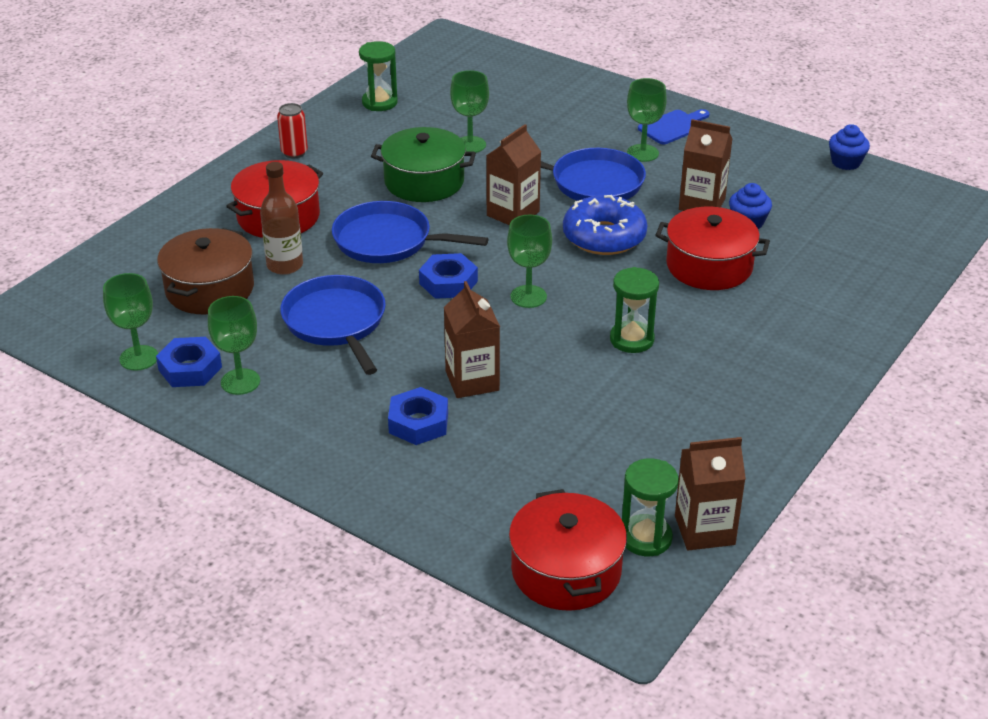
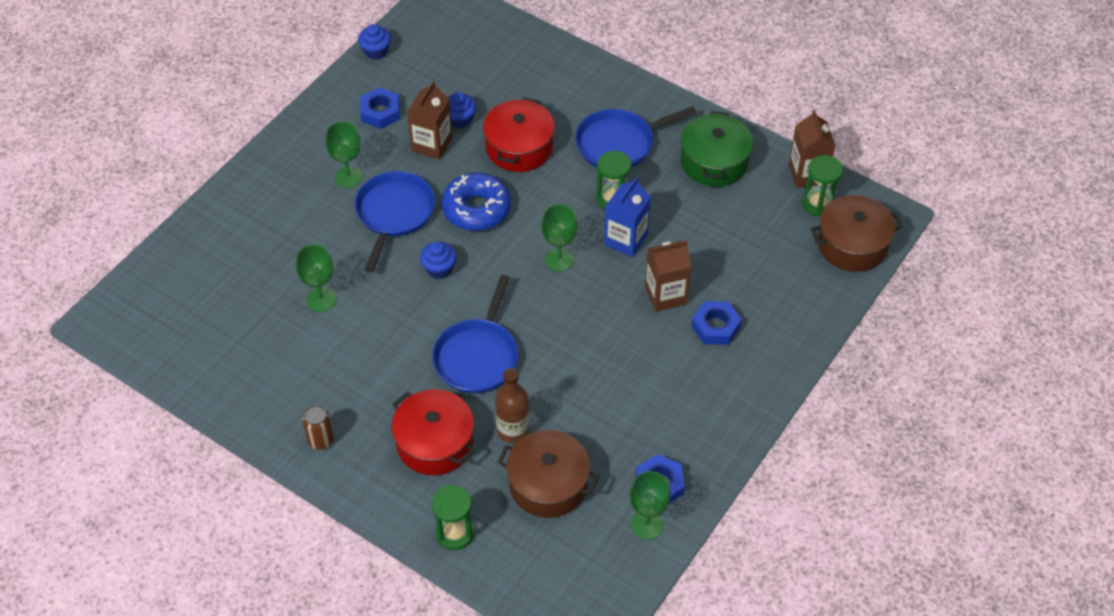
camera: 90 degrees left, 15 degrees up
green goblet [208,296,260,395] -> none
red can [277,103,308,158] -> brown can [302,405,334,450]
blue pan [280,275,386,375] -> blue pan moved to [575,106,696,168]
green hourglass [359,41,398,111] -> green hourglass moved to [432,485,474,550]
green pot [371,127,476,202] -> green pot moved to [681,111,753,187]
blue nut [419,253,478,299] -> blue nut moved to [360,87,400,129]
brown carton [486,124,541,225] -> blue cupcake [420,242,457,279]
red pot [509,489,627,611] -> brown pot [810,195,903,272]
blue cutting board [638,109,709,144] -> none
none -> blue carton [604,177,651,257]

